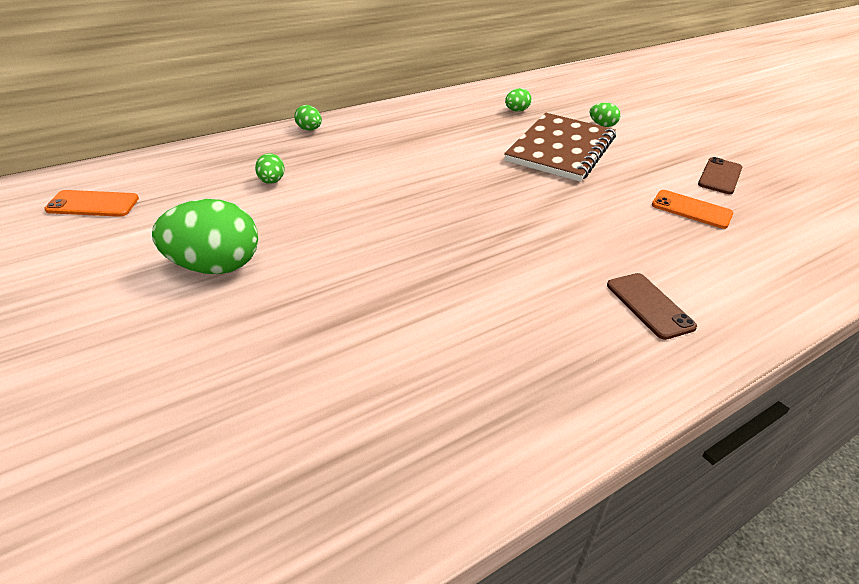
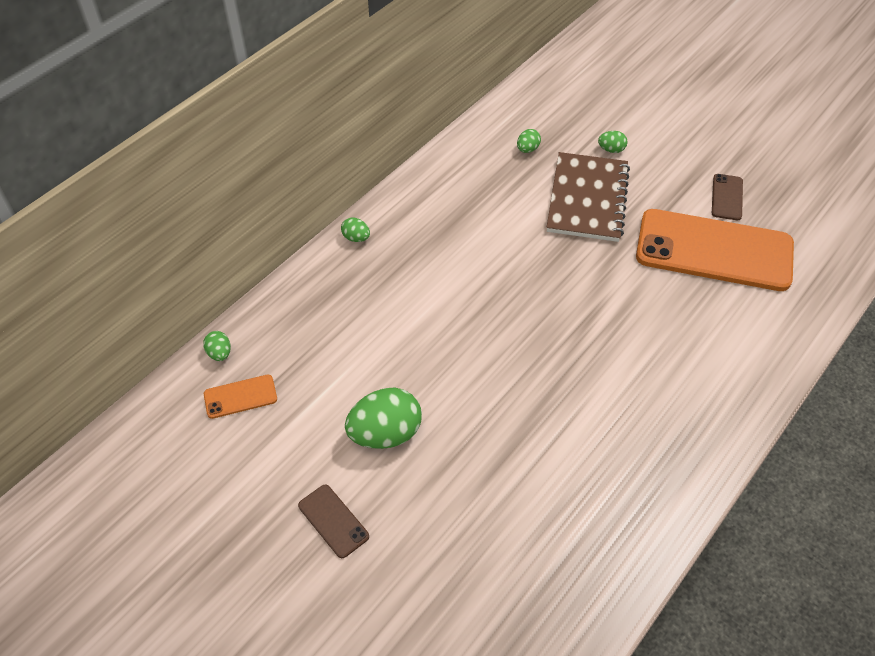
camera: 15 degrees left, 15 degrees up
green egg [255,153,285,184] -> green egg moved to [203,331,231,361]
brown phone [607,273,697,340] -> brown phone moved to [298,485,369,558]
orange phone [652,190,734,229] -> orange phone [636,209,794,291], size x2.43

